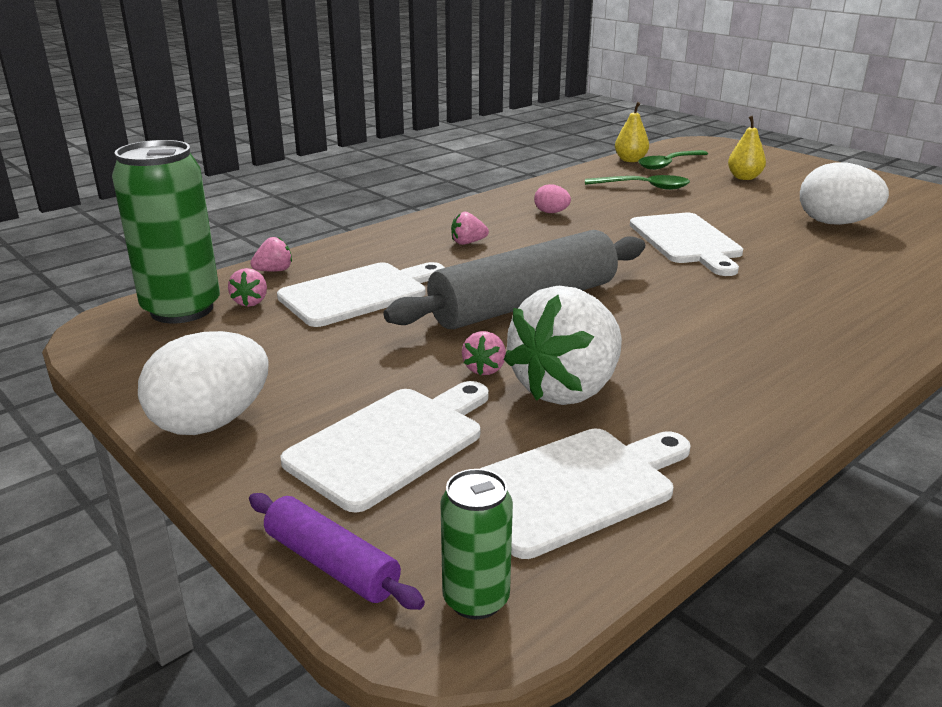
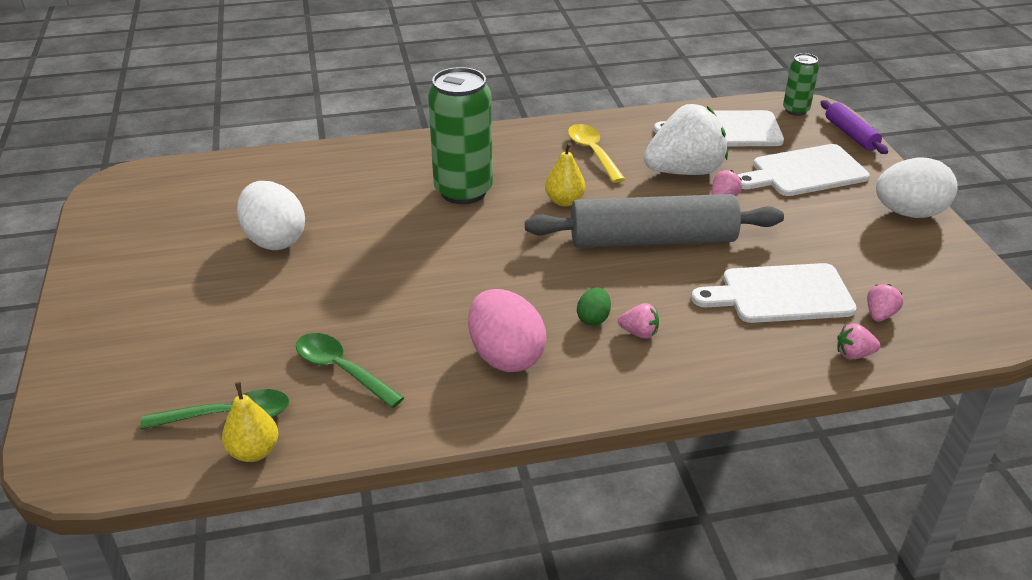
camera: 150 degrees left, 10 degrees up
green can [112,140,220,323] -> green can moved to [428,67,493,204]
pink egg [534,184,571,213] -> pink egg [468,289,546,372], size x2.06
white cutting board [630,213,743,276] -> none
yellow pear [728,116,766,180] -> yellow pear moved to [545,142,585,206]
none -> yellow spoon [568,124,625,183]
none -> green egg [577,287,611,326]

